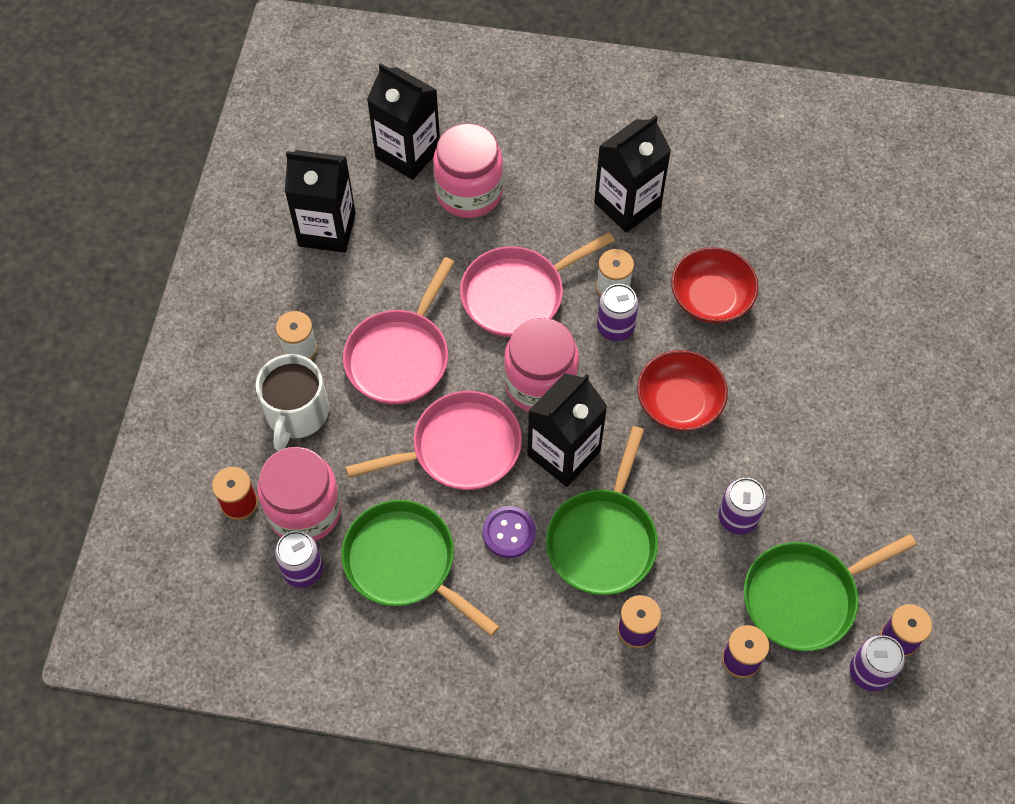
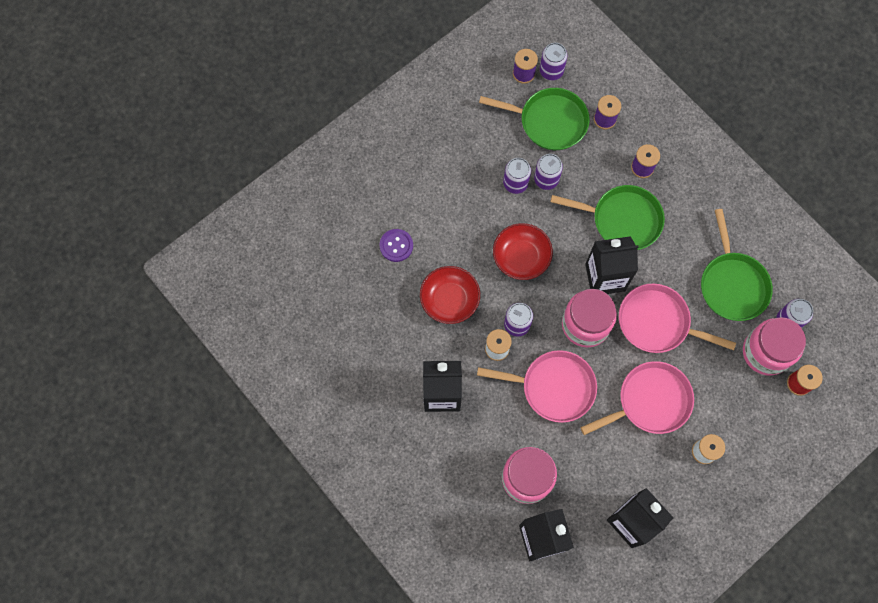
camera: 140 degrees left, 10 degrees up
white mug [256,354,329,451] -> none
purple button [483,506,536,558] -> purple button moved to [380,229,413,262]
green pan [546,426,658,595] -> green pan turned 45 degrees clockwise [551,185,665,250]
none -> purple can [503,158,531,194]

